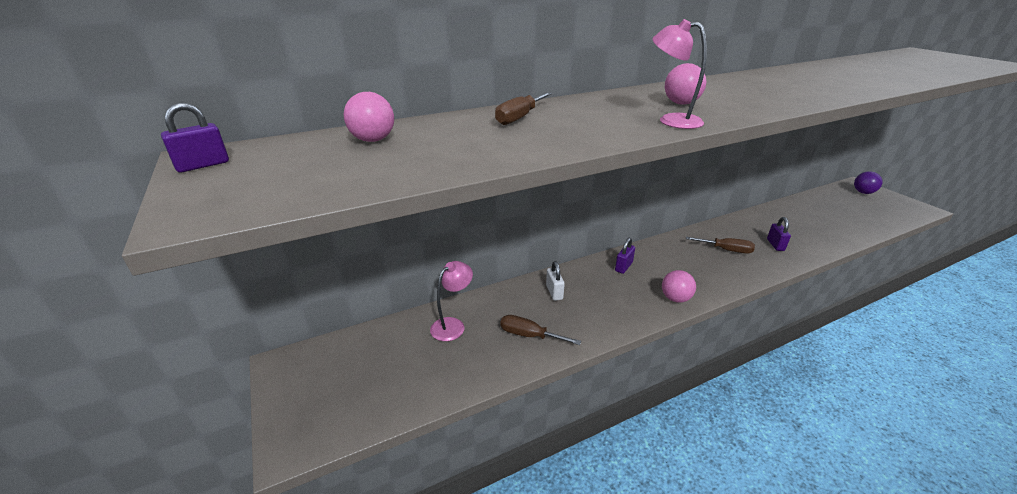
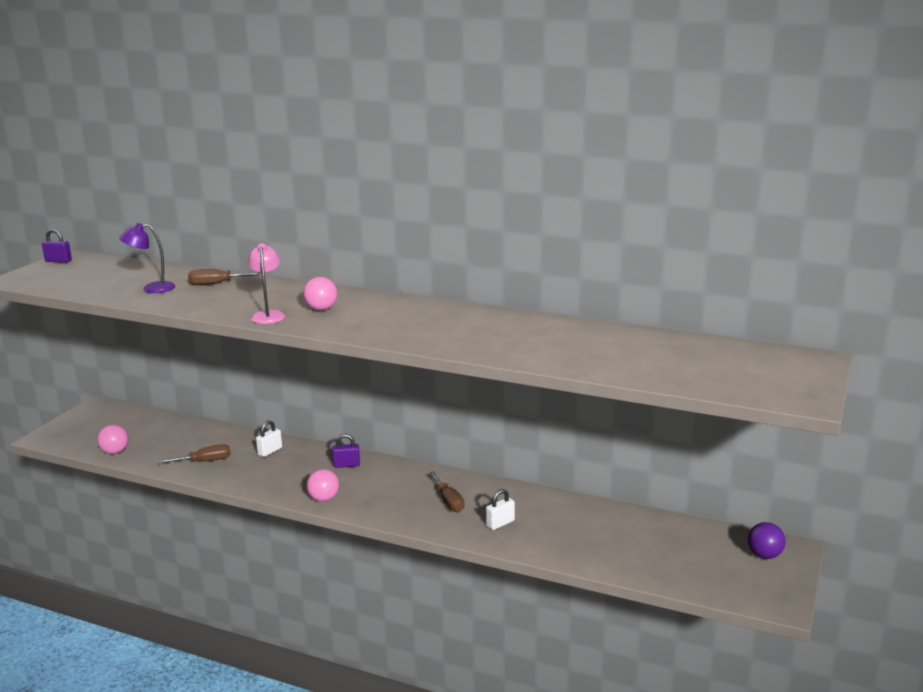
camera: 50 degrees right, 10 degrees down
pink ball [344,92,394,142] -> pink ball moved to [97,425,128,454]
pink lamp [430,261,473,341] -> none
brown screwdriver [500,315,581,345] -> brown screwdriver turned 90 degrees clockwise [159,444,231,463]
purple padlock [767,217,791,251] -> white padlock [486,489,515,530]
none -> purple lamp [119,223,175,293]

